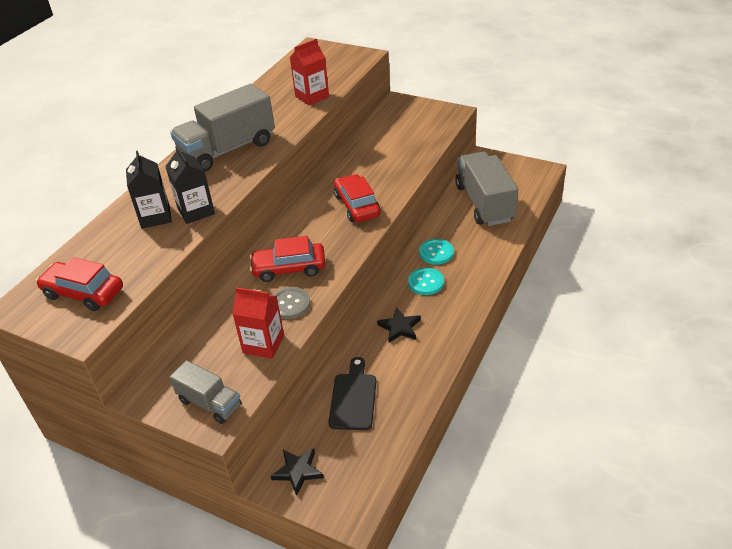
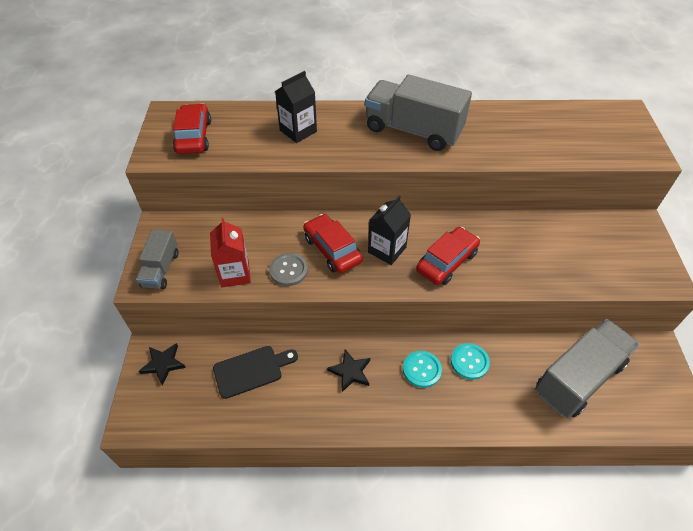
camera: 60 degrees right, 10 degrees up
black carton [165,146,215,224] -> black carton moved to [368,196,411,265]
red carton [290,39,329,105] -> none

